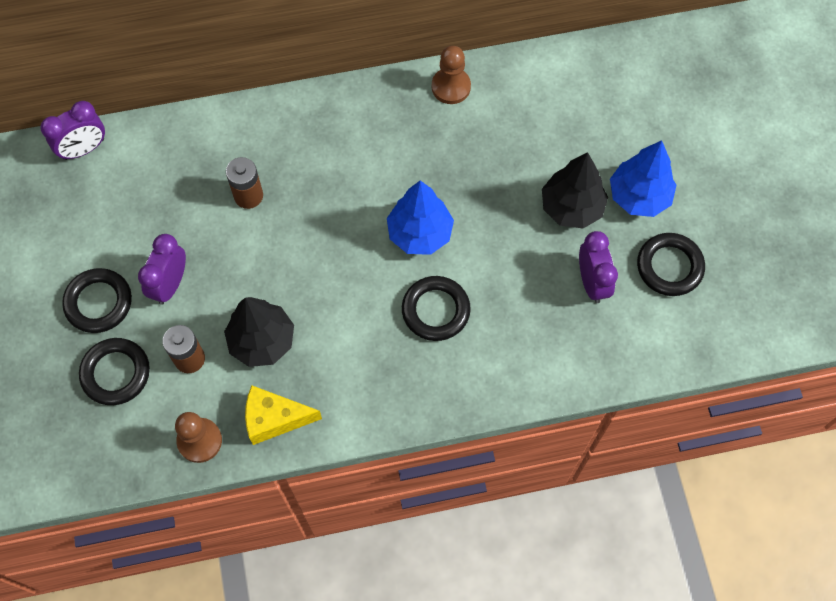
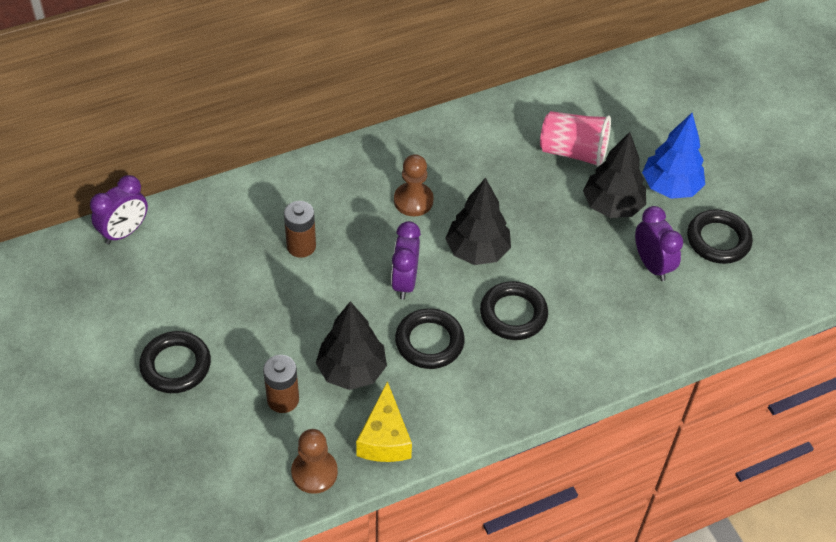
camera: 15 degrees left, 15 degrees down
black ring [79,338,150,405] -> black ring moved to [395,308,465,369]
purple clock [138,234,186,305] -> purple clock moved to [391,221,421,300]
yellow cheese [245,385,322,445] -> yellow cheese turned 75 degrees counterclockwise [356,381,412,462]
blue tree [387,180,454,255] -> black tree [445,177,511,265]
brown pawn [432,46,471,104] -> brown pawn moved to [394,154,434,216]
none -> pink cup [540,111,611,167]

